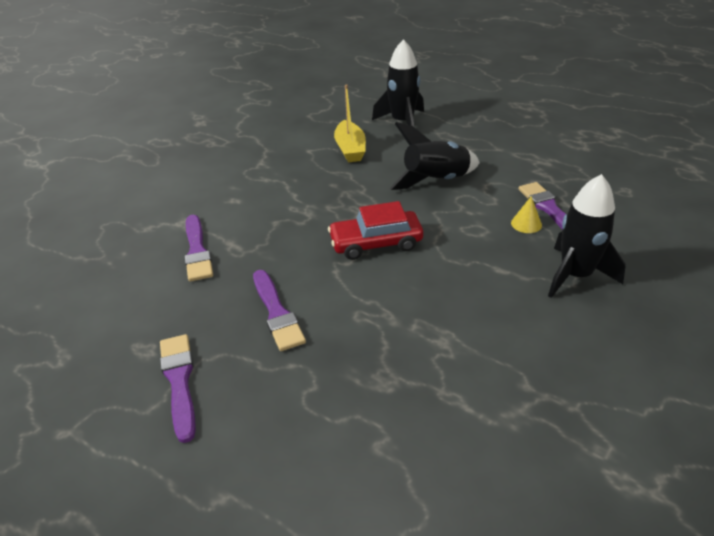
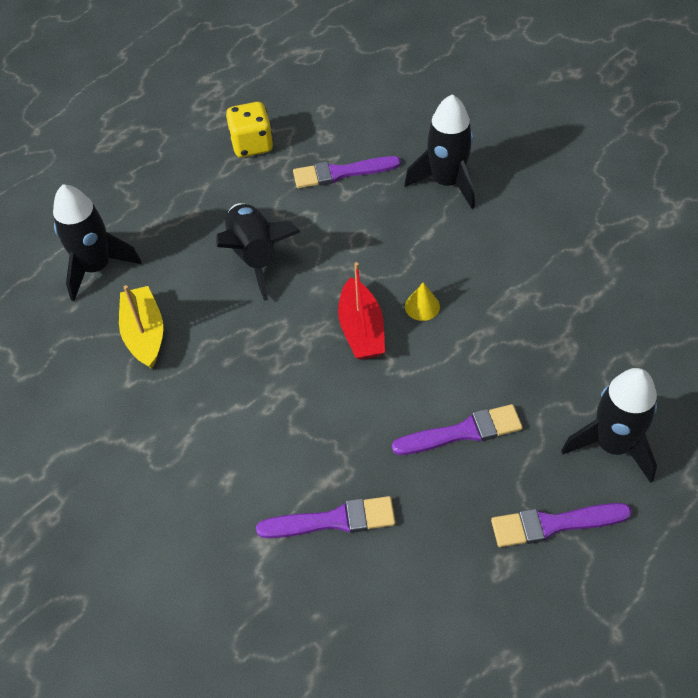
camera: 80 degrees left, 15 degrees up
red car [328,201,423,260] -> red boat [338,262,385,360]
yellow boat [334,84,366,162] -> yellow boat turned 105 degrees counterclockwise [119,285,163,369]
yellow cone [511,196,542,233] -> yellow cone moved to [405,282,440,321]
none -> yellow dice [226,102,273,157]
none -> black rocket [561,368,657,483]

